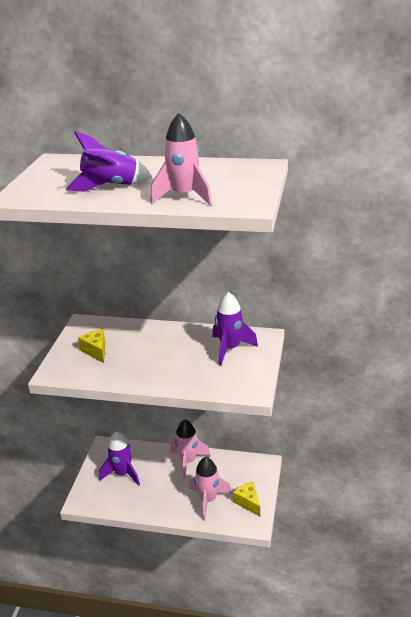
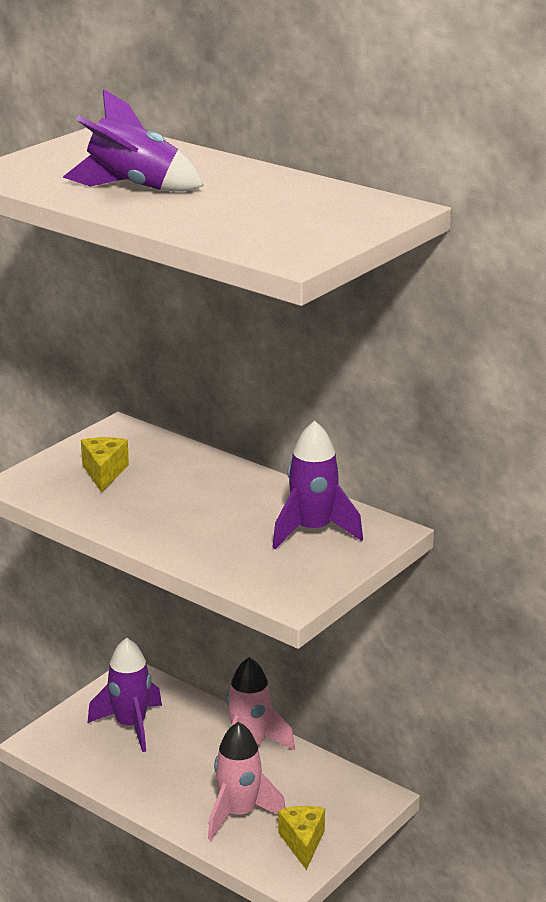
camera: 25 degrees right, 5 degrees down
pink rocket [150,113,212,205] -> none

